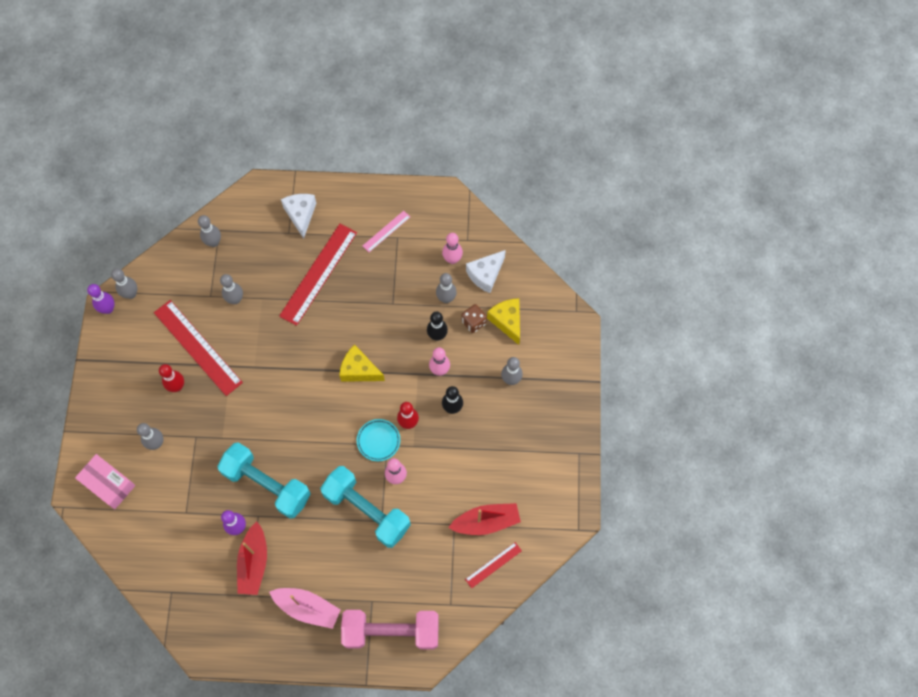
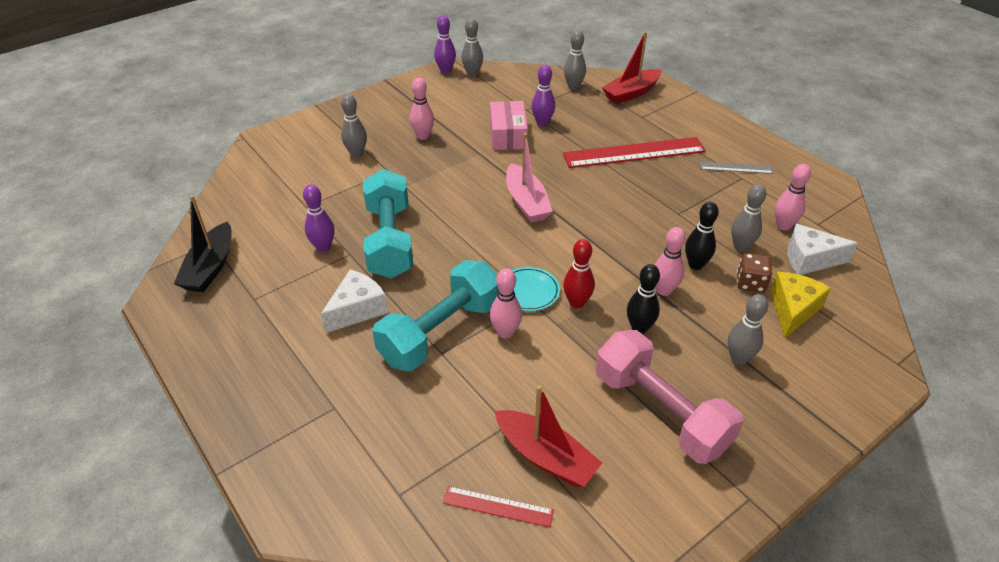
camera: 50 degrees right, 25 degrees down
pink box [75,454,135,509] -> pink box moved to [490,101,528,150]
red ruler [154,300,243,396] -> none
red bowling pin [159,364,184,392] -> pink bowling pin [410,77,434,140]
grey bowling pin [220,274,243,304] -> purple bowling pin [532,65,555,126]
red boat [237,522,267,595] -> red boat moved to [602,31,662,104]
pink boat [269,588,341,629] -> pink boat moved to [506,133,553,223]
white cheese [281,194,316,239] -> white cheese moved to [321,270,388,333]
turquoise dumbbell [320,466,411,548] -> turquoise dumbbell turned 45 degrees clockwise [372,260,499,371]
yellow cheese [339,345,385,382] -> none
pink dumbbell [341,610,438,650] -> pink dumbbell moved to [595,330,744,464]
pink ruler [363,211,410,252] -> grey ruler [699,162,774,174]
none -> black boat [174,195,232,292]

